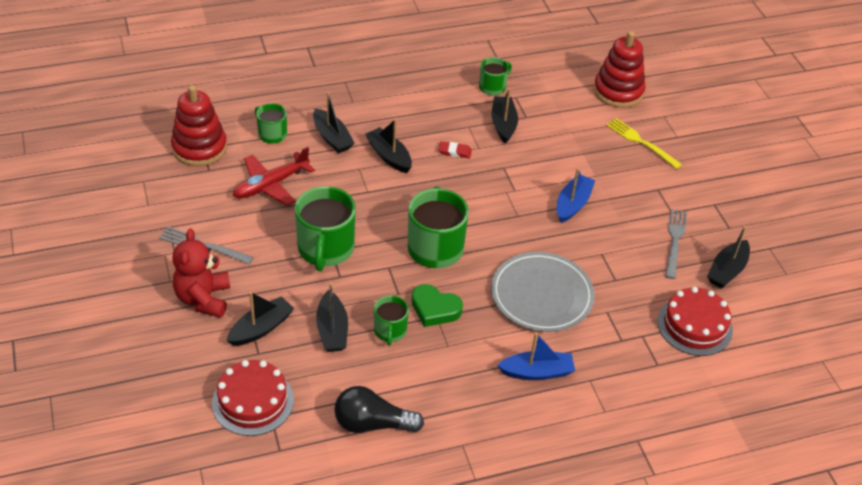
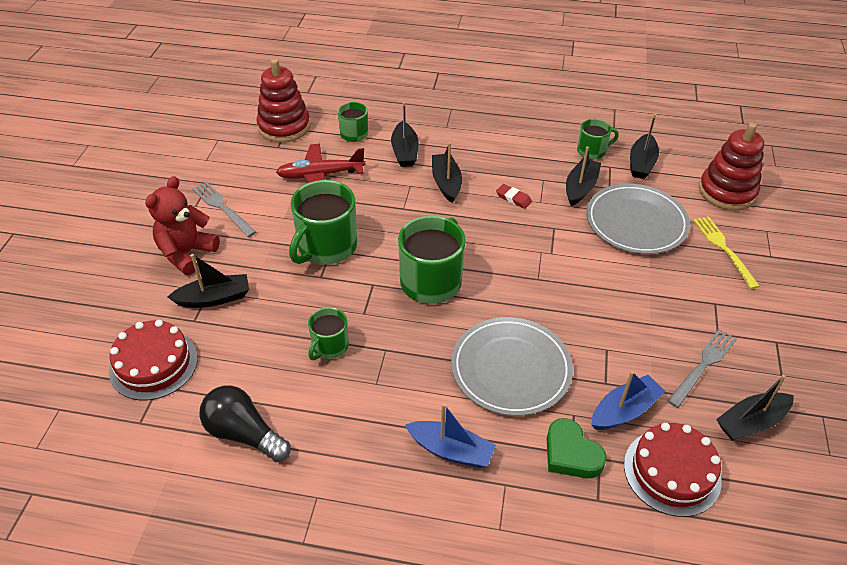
camera: 30 degrees right, 0 degrees up
black boat [316,283,348,352] -> black boat moved to [630,114,659,179]
green heart [412,284,463,327] -> green heart moved to [547,418,607,478]
blue boat [557,168,595,223] -> blue boat moved to [592,371,666,430]
none -> grey plate [586,184,690,254]

